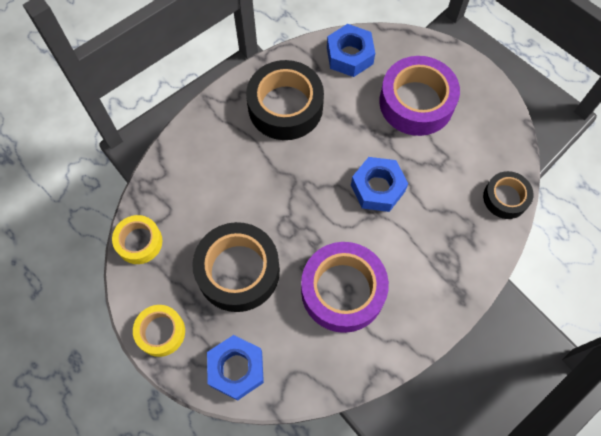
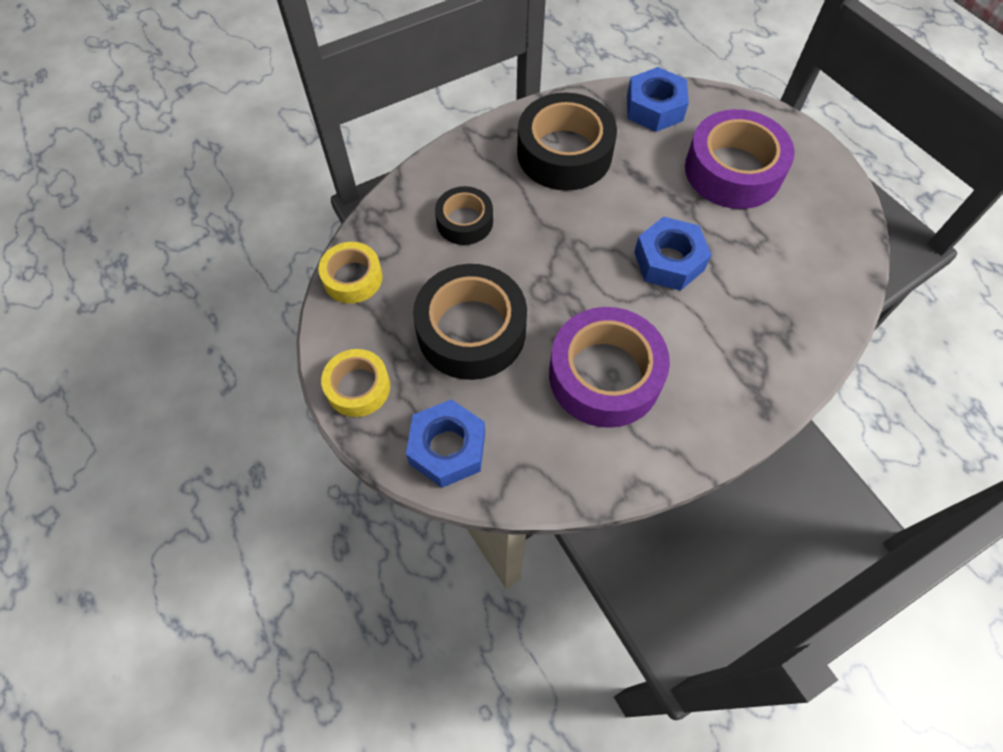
camera: 10 degrees right, 5 degrees down
black tape [483,171,533,219] -> black tape moved to [435,186,493,245]

